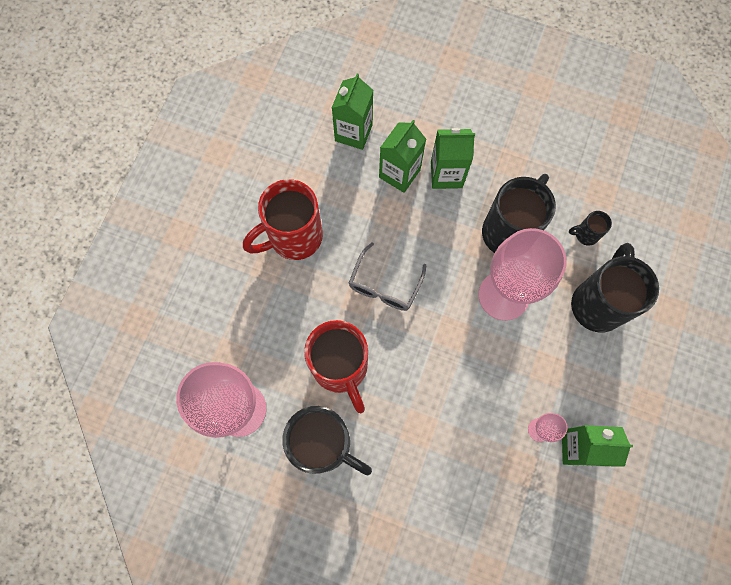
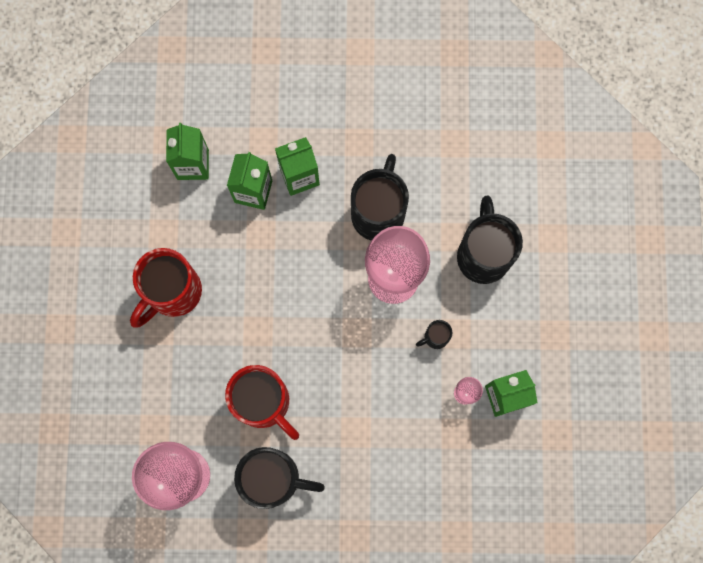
camera: 20 degrees left, 5 degrees up
grey glasses [349,242,426,311] -> none
black mug [569,211,612,246] -> black mug moved to [416,320,452,349]

